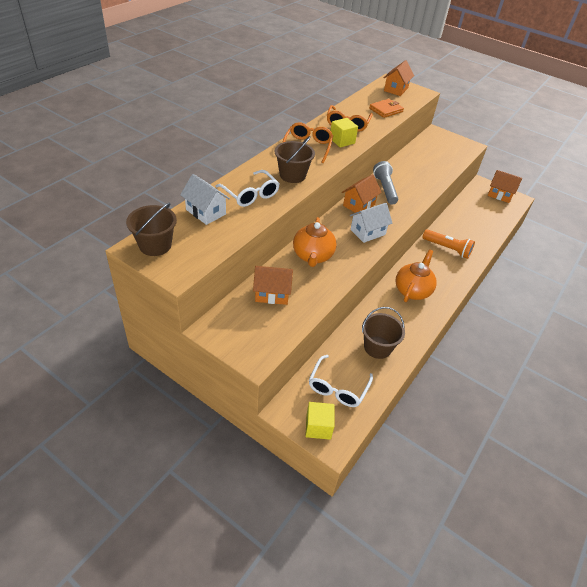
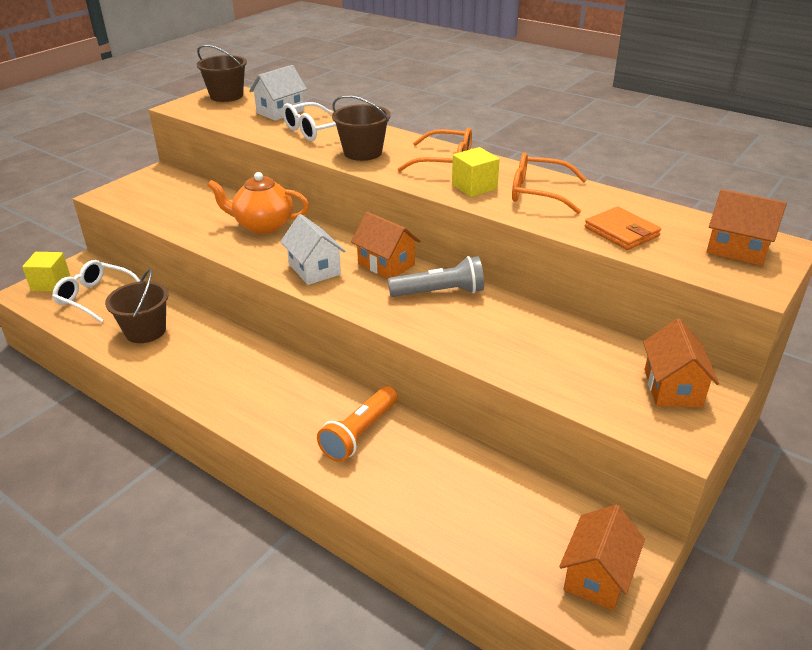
camera: 95 degrees right, 10 degrees down
orange house [253,266,293,305] -> orange house moved to [643,319,719,408]
orange teapot [396,249,437,302] -> none

